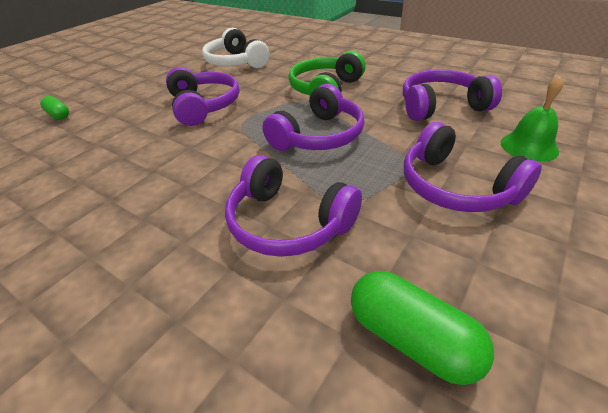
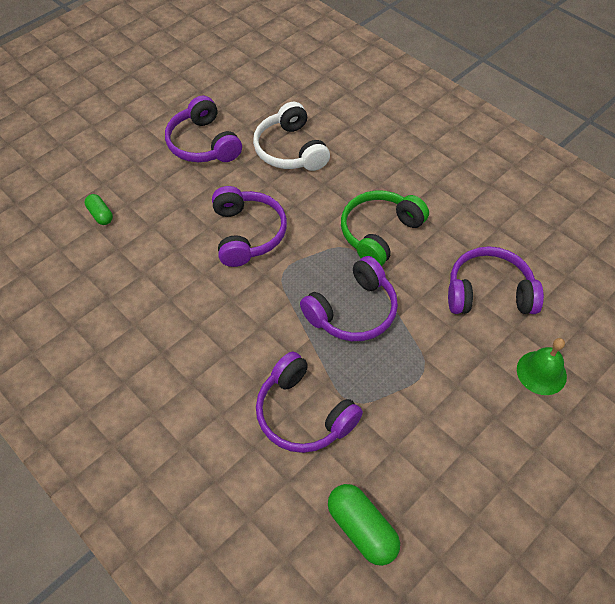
camera: 10 degrees right, 15 degrees up
purple headphones [404,122,542,212] -> purple headphones moved to [165,96,242,162]

